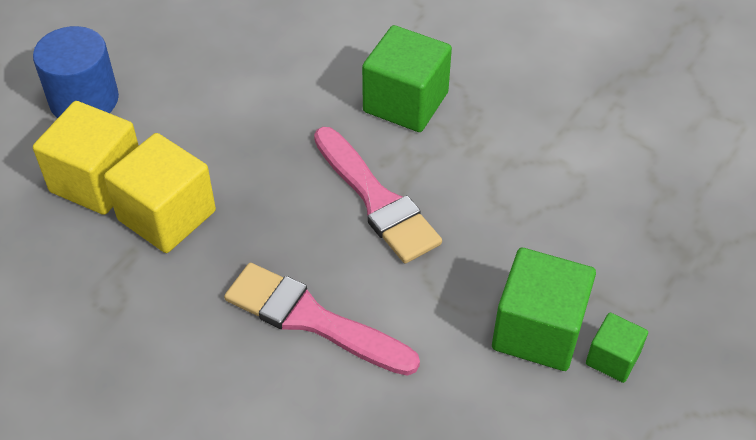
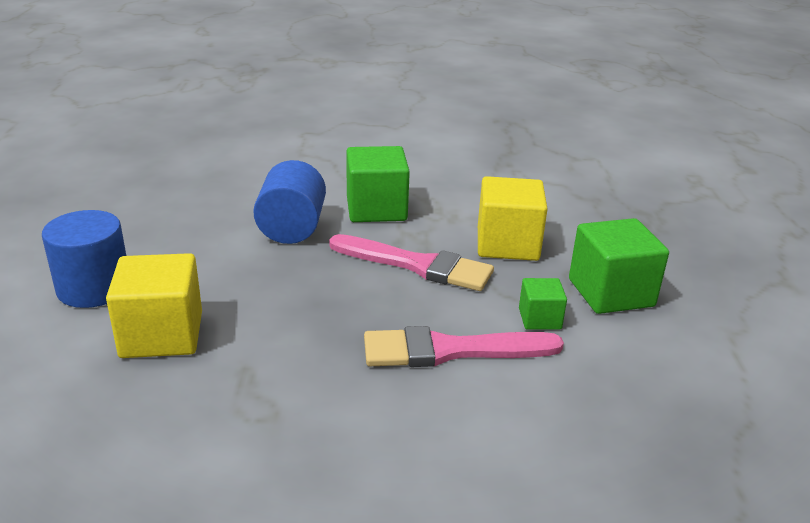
camera: 35 degrees left, 20 degrees down
yellow cube [104,133,216,253] -> yellow cube moved to [478,176,547,261]
green cube [586,313,648,383] -> green cube moved to [519,278,567,329]
none -> blue cylinder [253,160,326,244]

